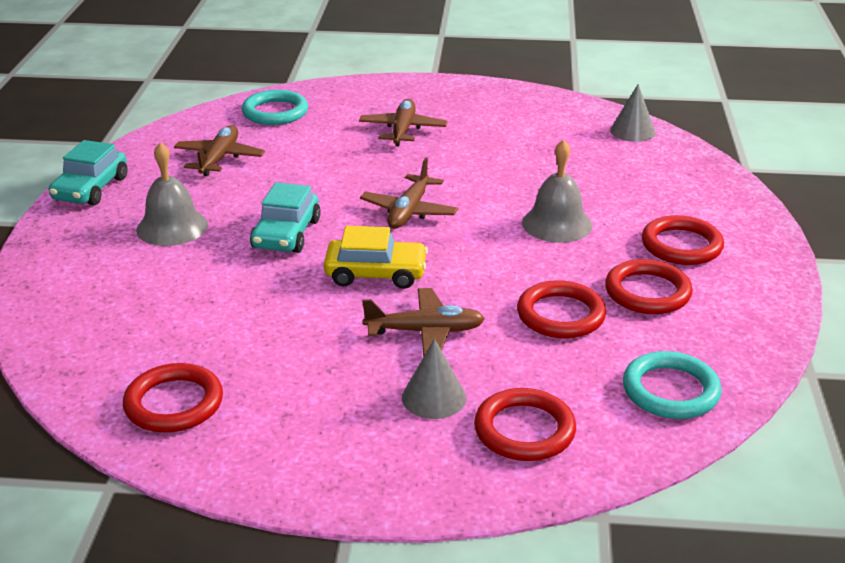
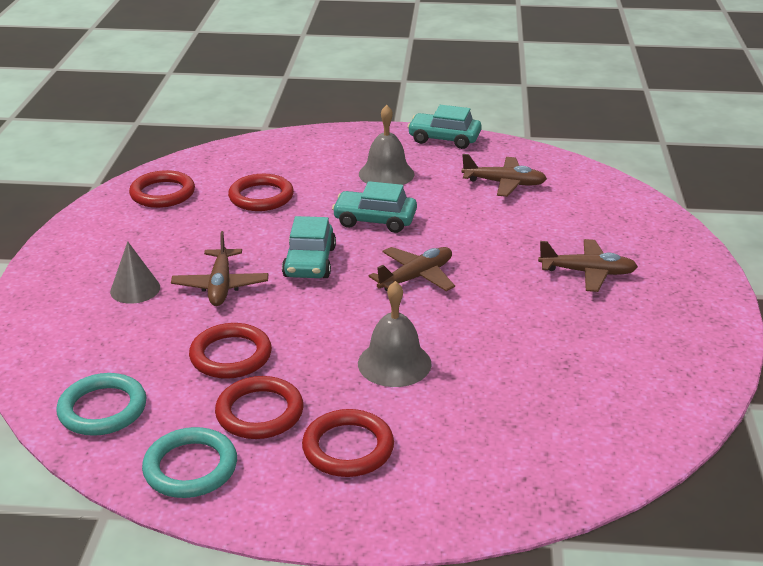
camera: 90 degrees right, 0 degrees up
turquoise ring [242,90,308,125] -> turquoise ring moved to [142,427,237,498]
yellow car [324,226,428,289] -> turquoise car [282,216,336,278]
brown plane [360,157,458,228] -> brown plane turned 120 degrees clockwise [369,247,455,291]
red ring [474,388,576,461] -> red ring moved to [228,174,294,211]
grey cone [610,84,655,142] -> none

